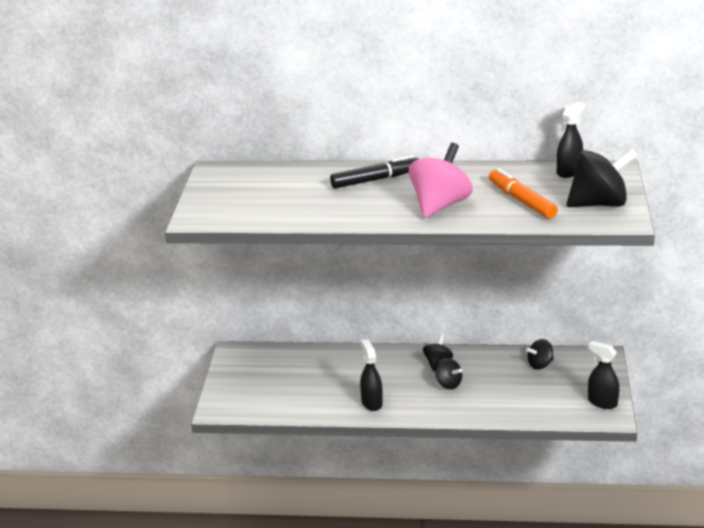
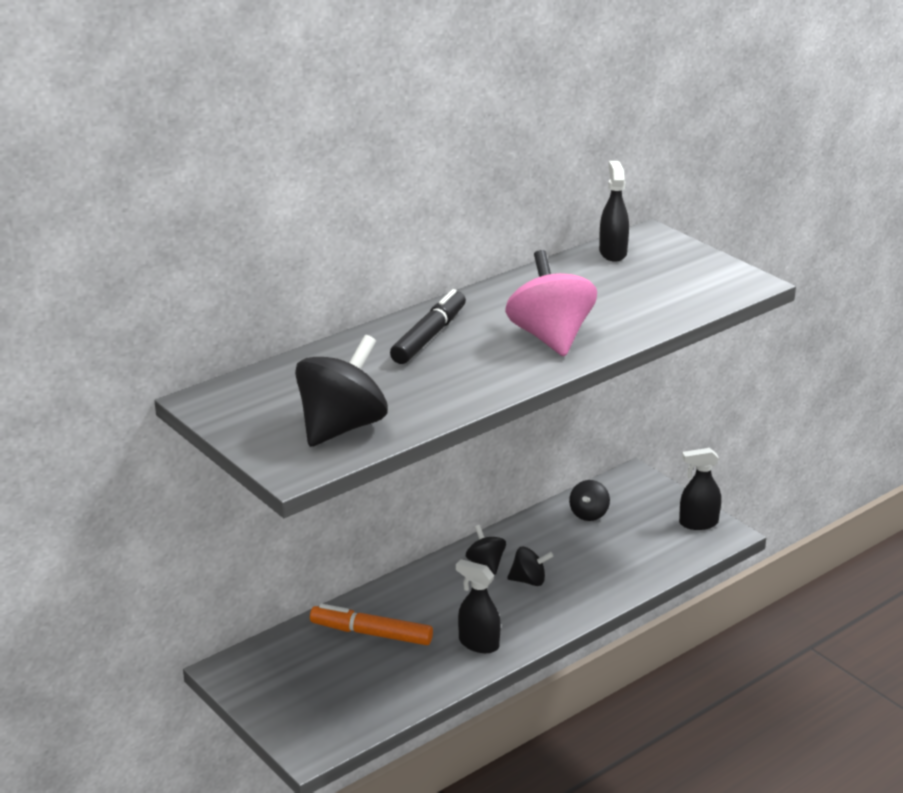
camera: 45 degrees left, 0 degrees up
orange marker [489,168,558,219] -> orange marker moved to [310,604,433,645]
black spinning top [567,149,638,207] -> black spinning top moved to [295,335,388,447]

